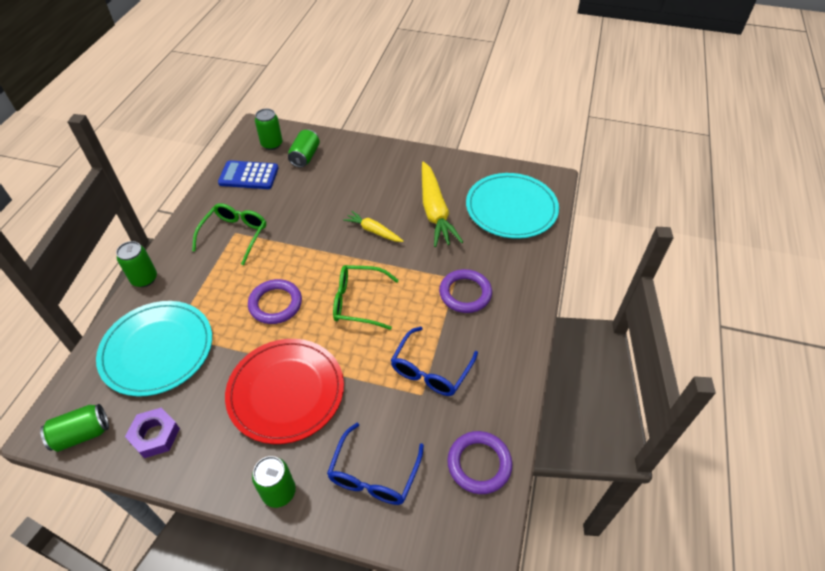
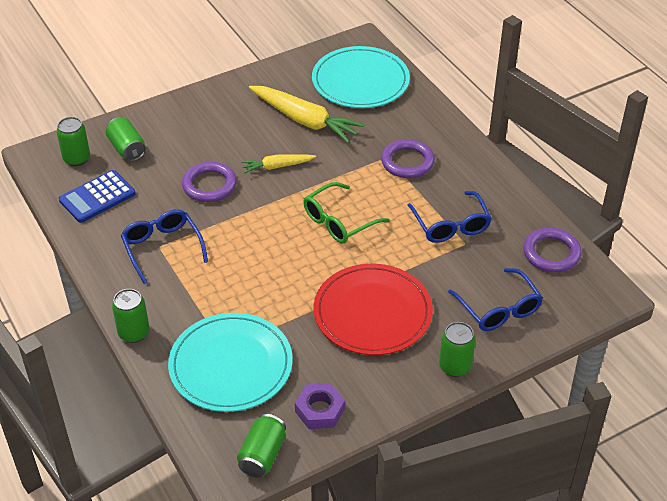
camera: 45 degrees left, 5 degrees down
green glasses [192,203,266,265] -> blue glasses [121,209,208,284]
purple ring [248,279,302,324] -> purple ring moved to [182,162,237,202]

